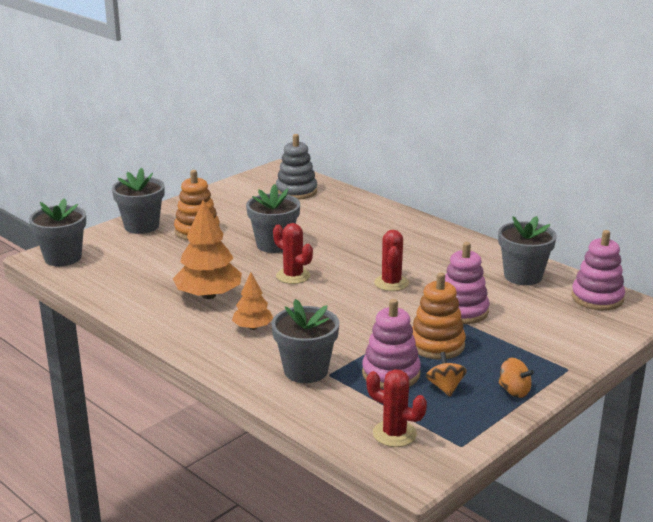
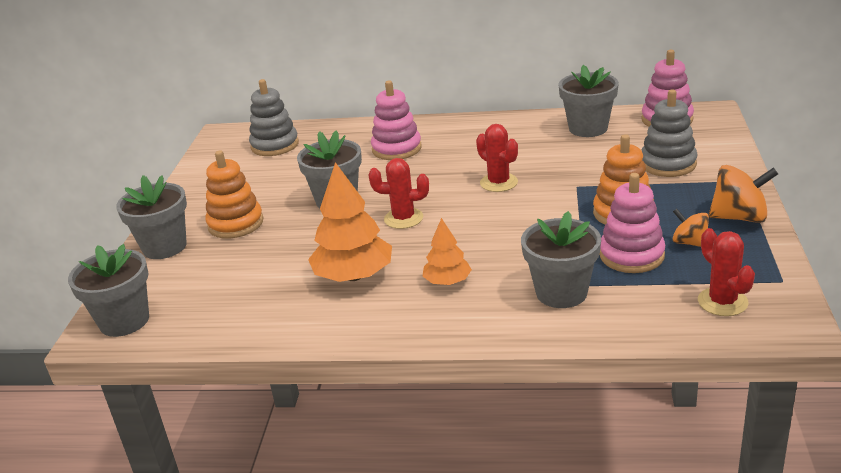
camera: 35 degrees left, 5 degrees up
red cactus [366,369,427,447] -> red cactus turned 75 degrees clockwise [698,228,755,316]
pink stacking toy [445,242,489,324] -> pink stacking toy moved to [371,80,422,160]
orange spinning top [499,358,534,398] -> orange spinning top [709,165,778,223], size x1.63
none -> grey stacking toy [641,89,697,177]

